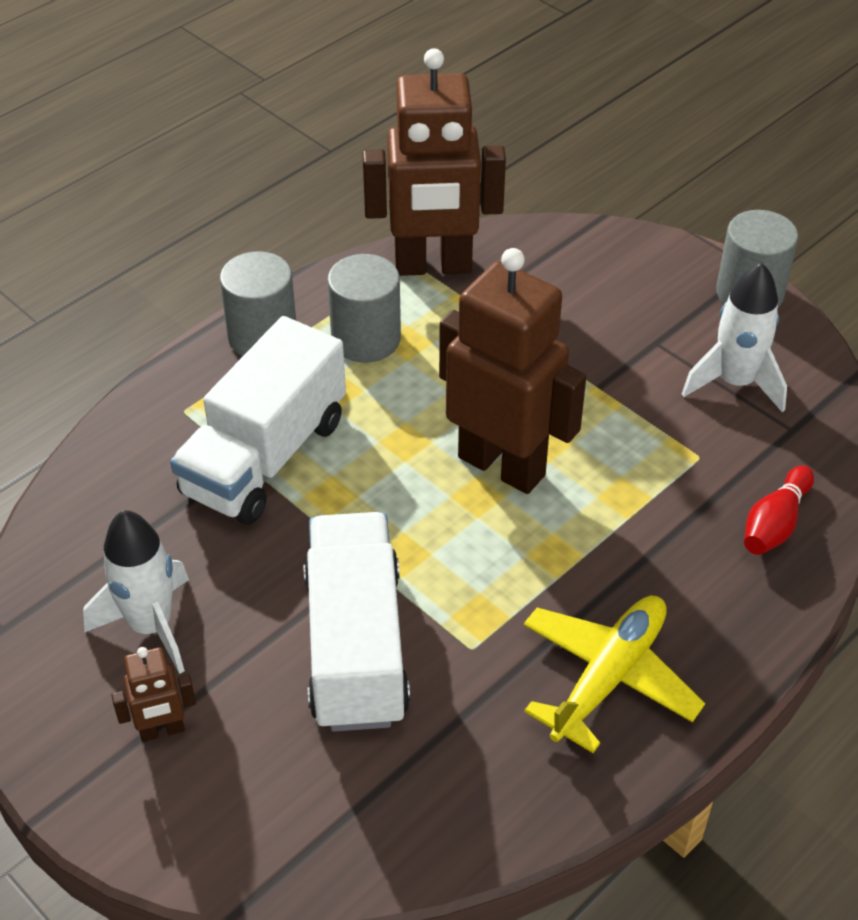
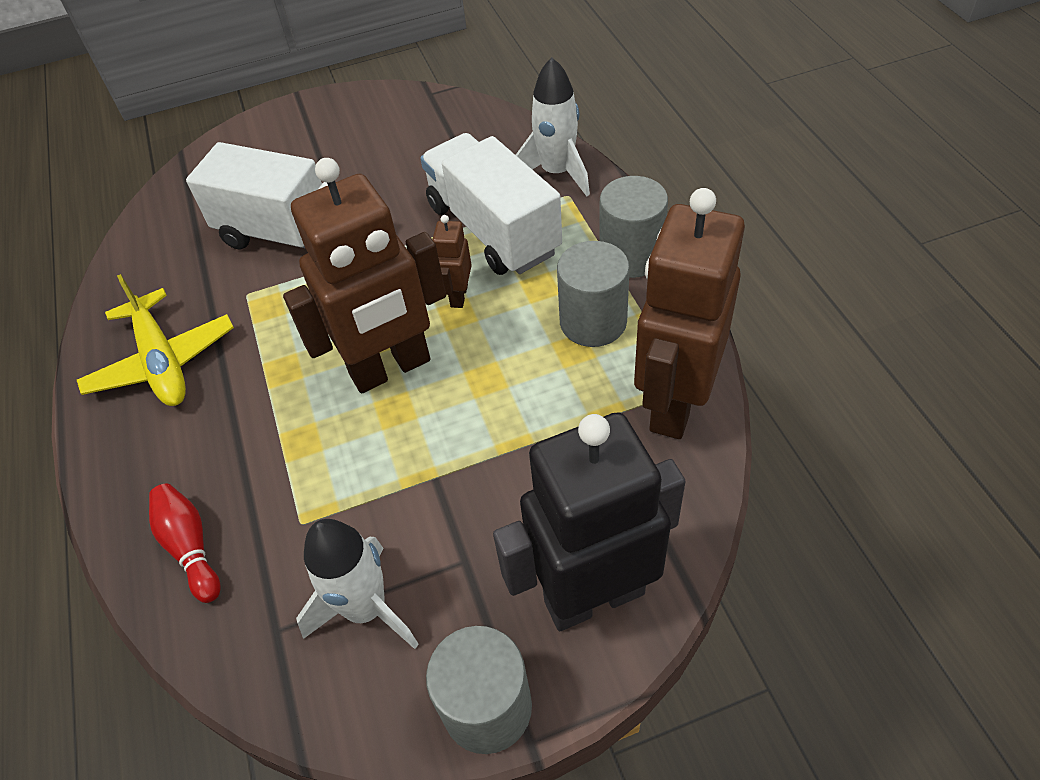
camera: 120 degrees right, 5 degrees up
white rocket [83,510,189,674] -> white rocket moved to [516,57,590,196]
brown robot [112,647,196,742] -> brown robot moved to [432,215,472,308]
none -> black robot [493,412,686,631]

